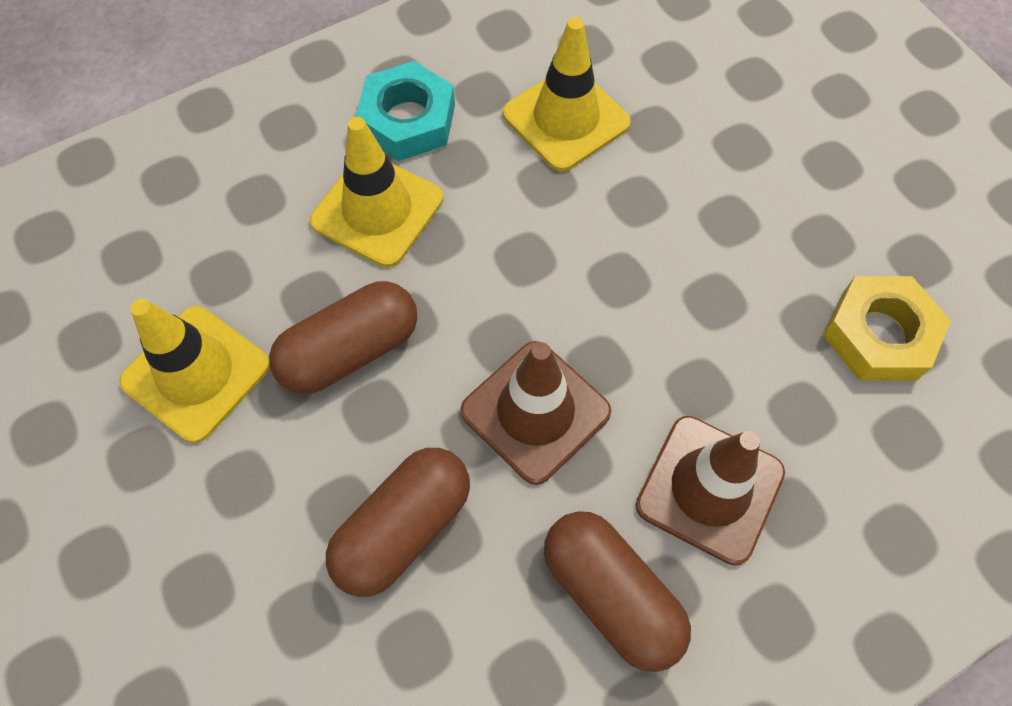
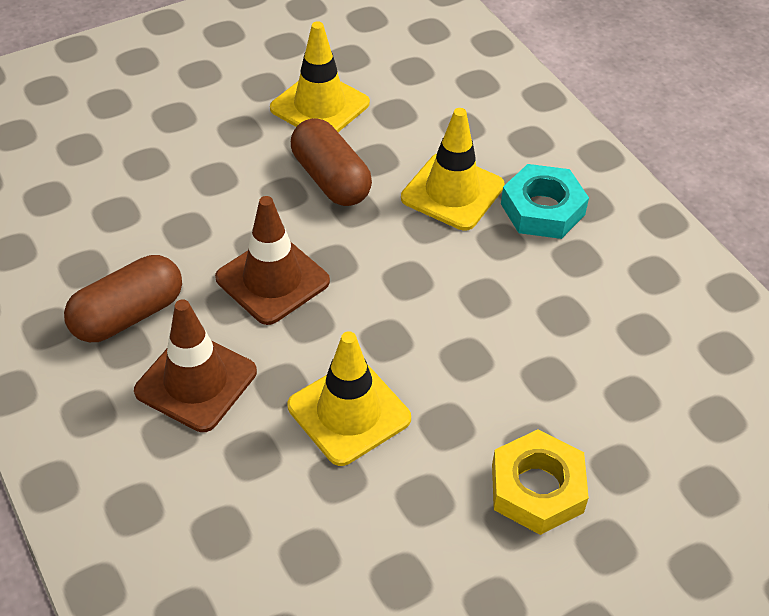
camera: 90 degrees right, 15 degrees down
brown capsule [326,448,470,597] -> none
yellow traffic cone [503,17,631,171] -> yellow traffic cone moved to [288,331,411,466]
yellow nut [823,276,951,381] -> yellow nut moved to [492,429,589,535]

